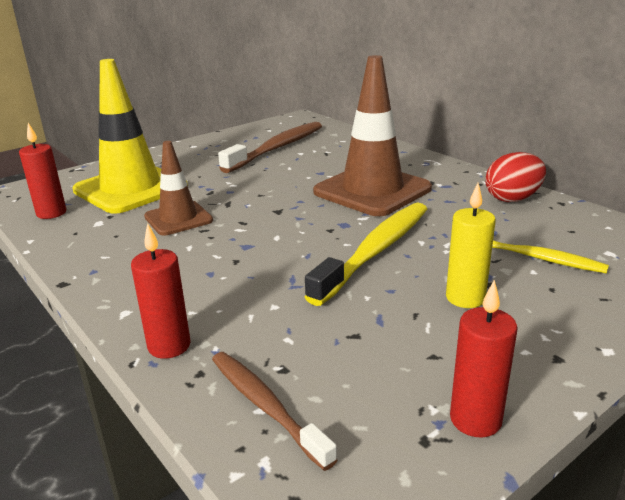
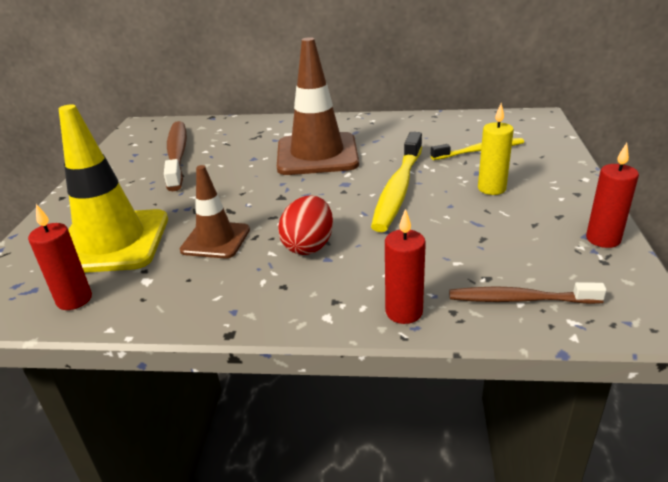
camera: 45 degrees left, 5 degrees up
yellow toothbrush [305,203,427,306] -> yellow toothbrush turned 150 degrees counterclockwise [371,132,422,232]
red egg [485,152,546,202] -> red egg moved to [278,195,333,255]

